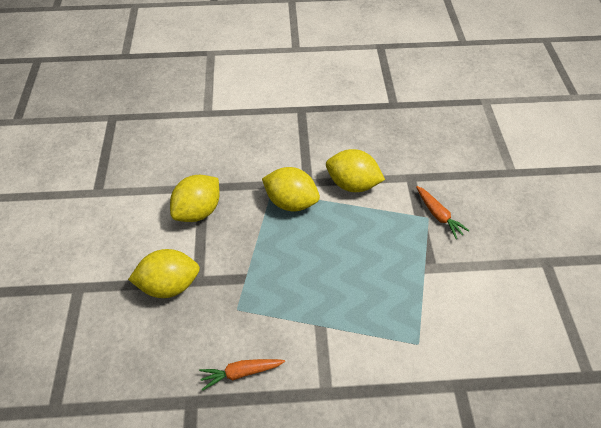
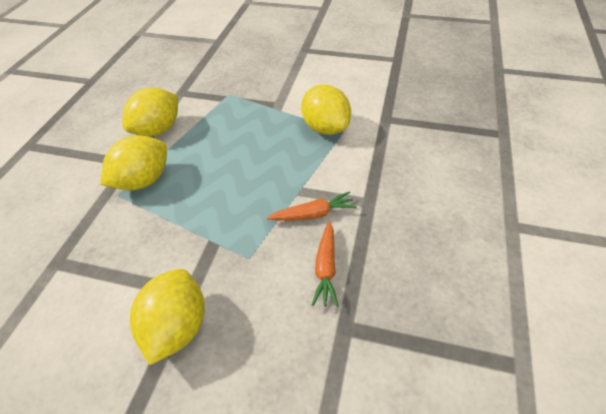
camera: 70 degrees left, 5 degrees down
yellow lemon [170,175,220,222] -> yellow lemon moved to [301,85,351,135]
orange carrot [416,186,470,239] -> orange carrot moved to [267,191,357,221]

